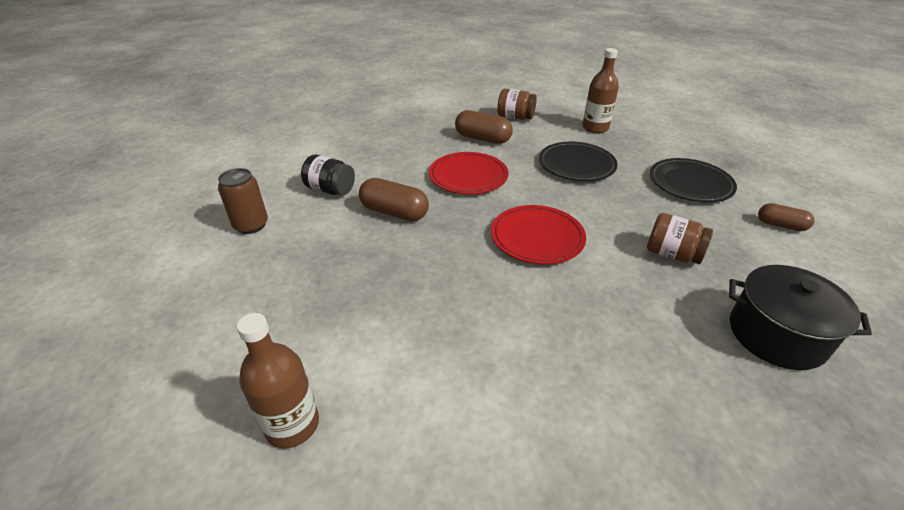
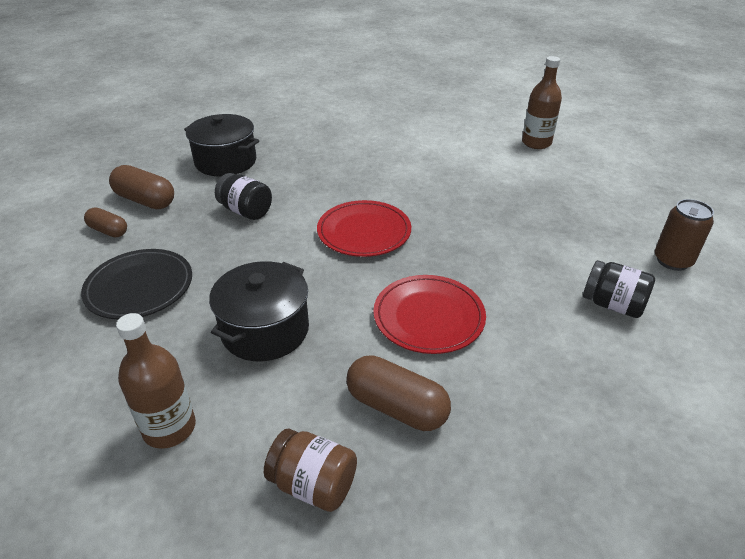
camera: 175 degrees left, 0 degrees up
brown capsule [359,178,429,221] -> brown capsule moved to [109,165,174,209]
black plate [539,142,618,181] -> black pot [209,261,309,361]
brown jar [647,213,713,264] -> black jar [215,173,272,220]

